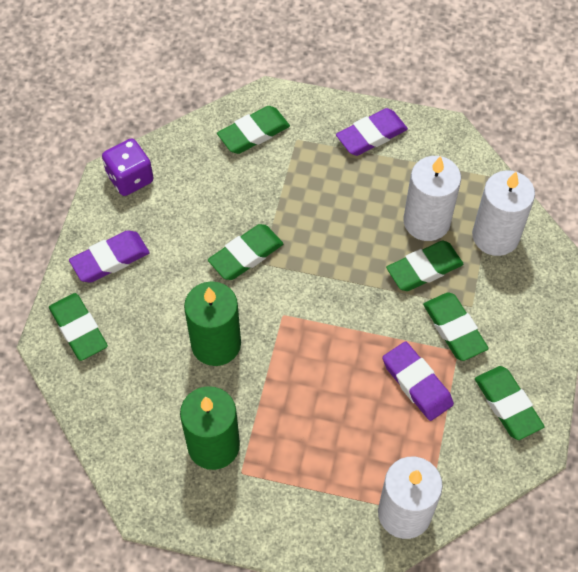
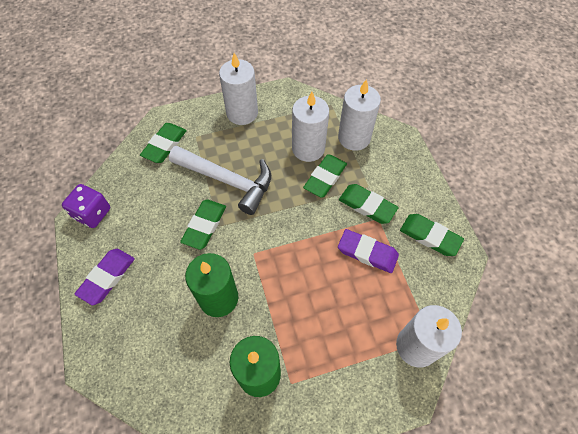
camera: 30 degrees left, 0 degrees up
green eraser [49,293,108,361] -> none
purple eraser [336,108,408,156] -> white candle [219,53,258,125]
none -> white hammer [169,146,271,215]

